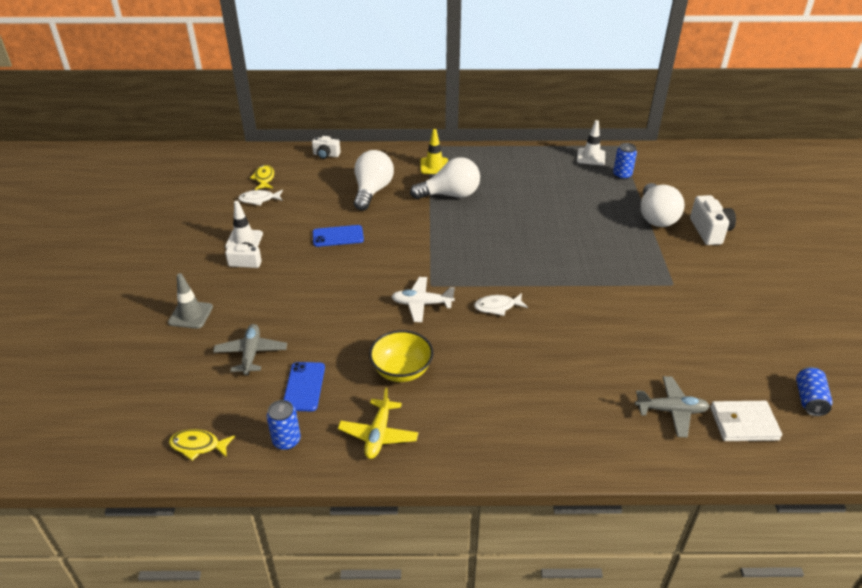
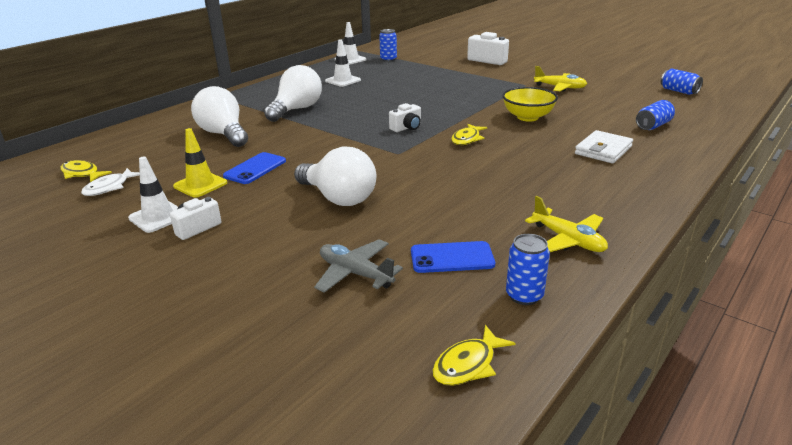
camera: 50 degrees left, 10 degrees down
grey traffic cone [168,273,213,329] -> none
blue phone [283,362,325,411] -> blue phone turned 45 degrees counterclockwise [411,241,495,273]
white camera [312,136,341,159] -> white camera moved to [389,103,421,132]
yellow bowl [369,330,433,382] -> yellow bowl moved to [502,87,558,121]
white plane [391,277,455,322] -> none
yellow traffic cone [421,129,448,174] -> yellow traffic cone moved to [173,128,227,198]
white fish [474,293,528,316] -> yellow fish [451,124,487,145]
grey plane [635,376,710,437] -> blue can [636,100,675,130]
white light bulb [641,183,685,227] -> white light bulb moved to [294,147,376,206]
white wallet [710,401,782,441] -> white wallet moved to [575,130,633,163]
none -> white traffic cone [325,39,361,87]
none -> yellow plane [534,66,587,92]

